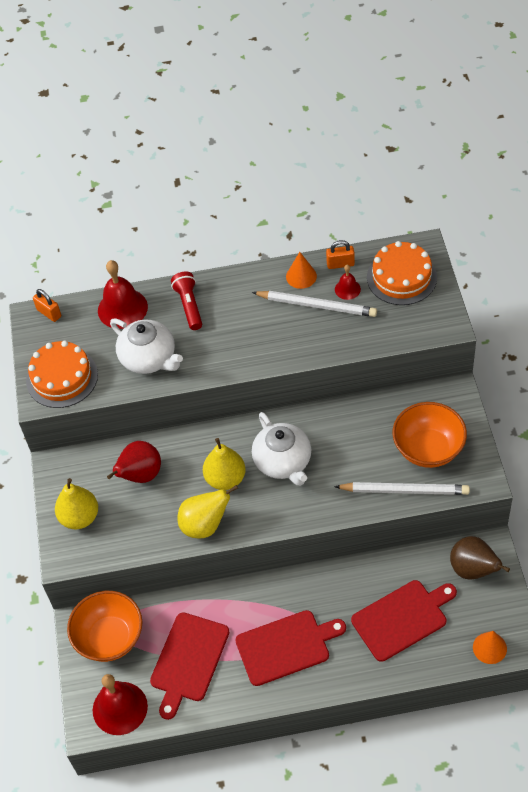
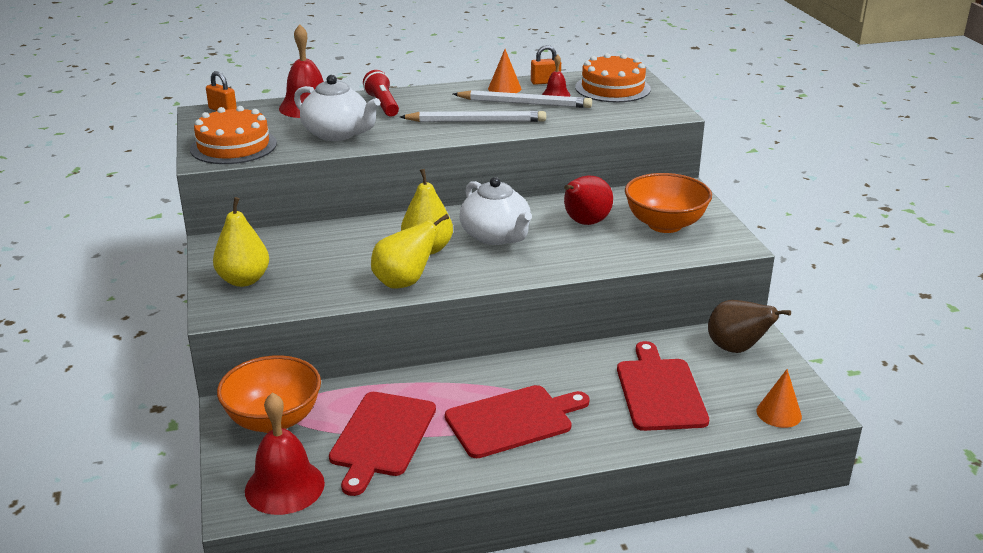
camera: 10 degrees left, 25 degrees down
red pear [107,441,161,483] -> red pear moved to [564,176,613,225]
white pencil [334,482,470,495] -> white pencil moved to [400,111,546,122]
red cutting board [351,580,457,662] -> red cutting board turned 60 degrees counterclockwise [617,341,709,431]

